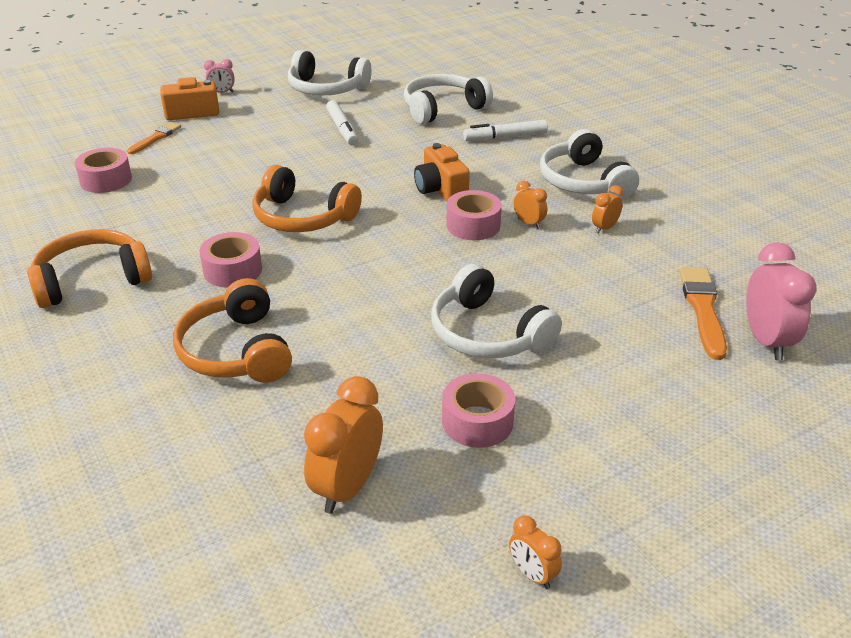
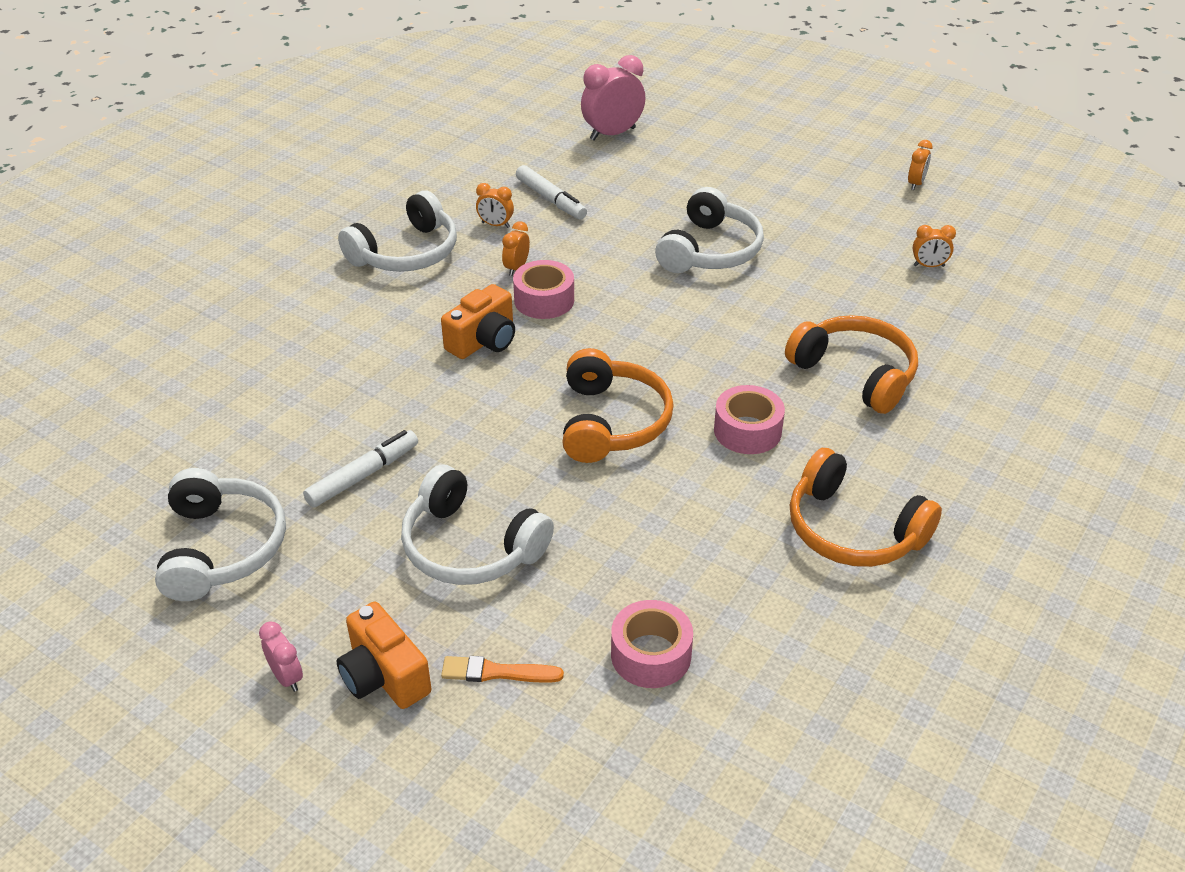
camera: 115 degrees left, 5 degrees up
orange headphones [173,278,292,383] -> orange headphones turned 90 degrees counterclockwise [785,315,918,414]
orange clock [304,376,383,514] -> orange clock [912,225,956,267], size x0.52
white headphones [404,74,493,124] -> white headphones moved to [401,465,554,585]
pink tape [442,373,515,448] -> none
white marker [463,120,548,141] -> white marker moved to [516,165,587,220]
orange brush [679,267,727,360] -> none

